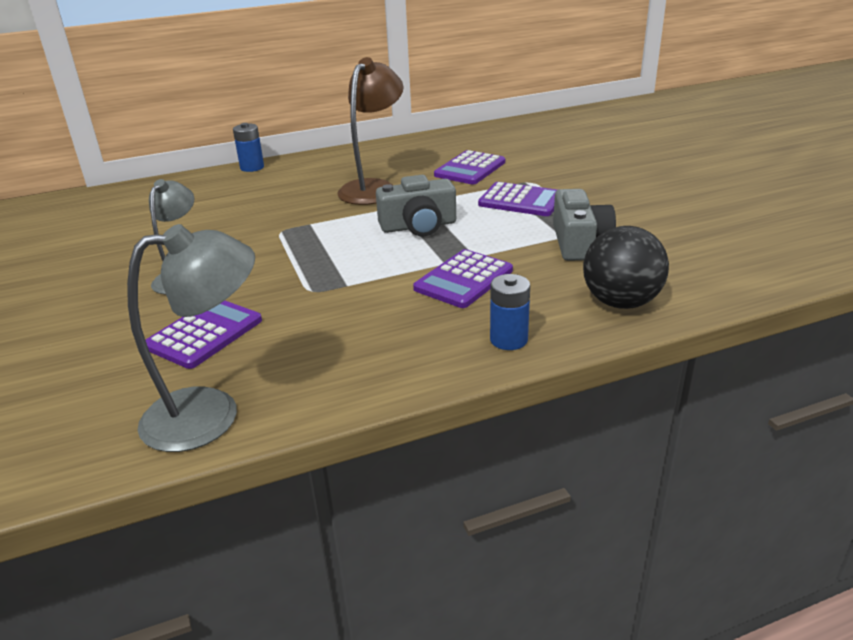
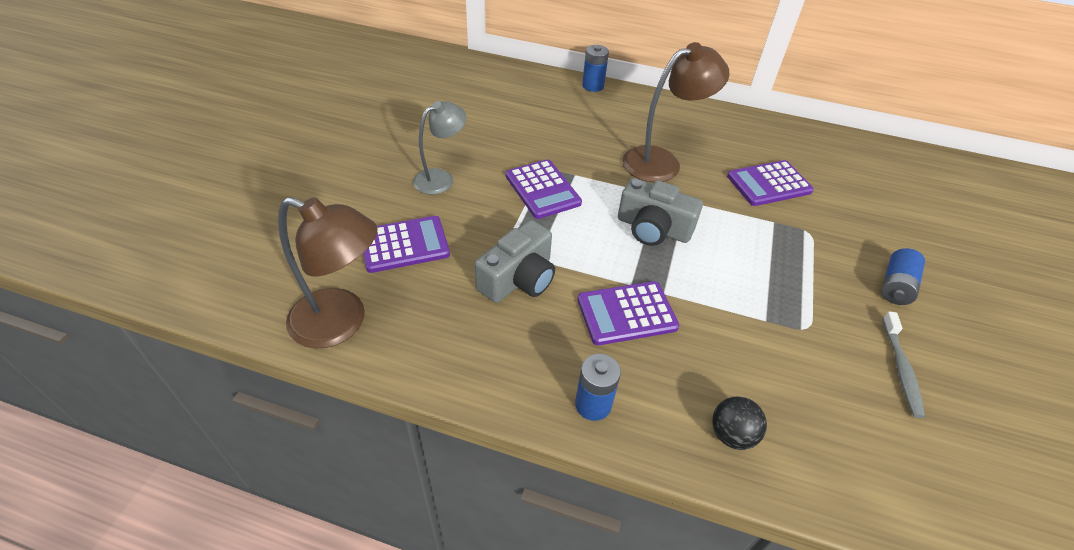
camera: 35 degrees right, 15 degrees up
grey lamp [127,224,255,452] -> brown lamp [278,197,377,348]
purple calculator [478,182,557,216] -> purple calculator moved to [506,159,582,219]
grey camera [553,189,616,261] -> grey camera moved to [475,220,555,303]
black ball [583,226,669,309] -> black ball [712,397,767,450], size x0.59
none -> blue battery [881,248,925,305]
none -> grey toothbrush [882,311,925,418]

